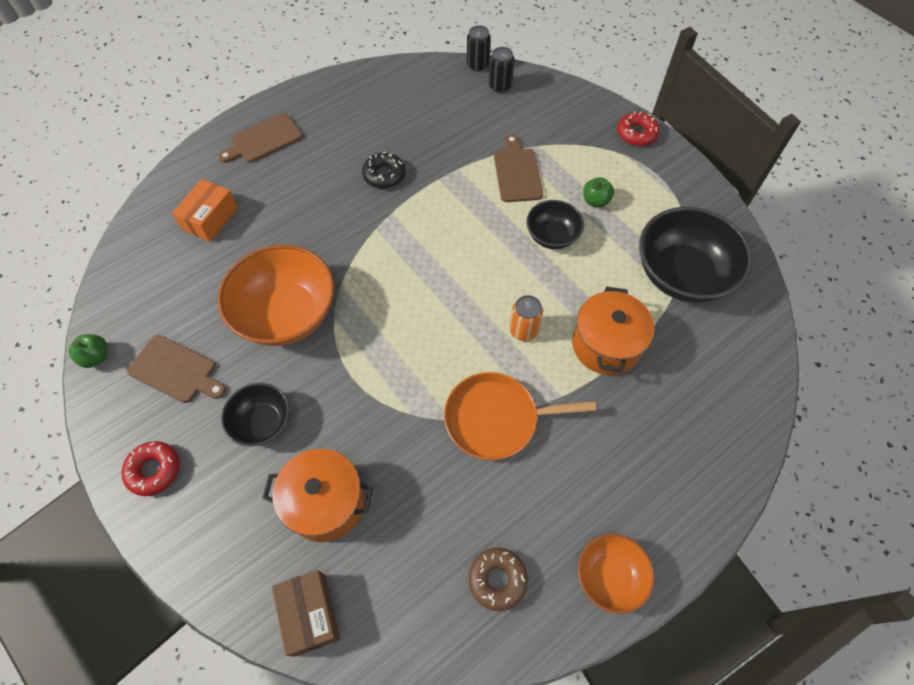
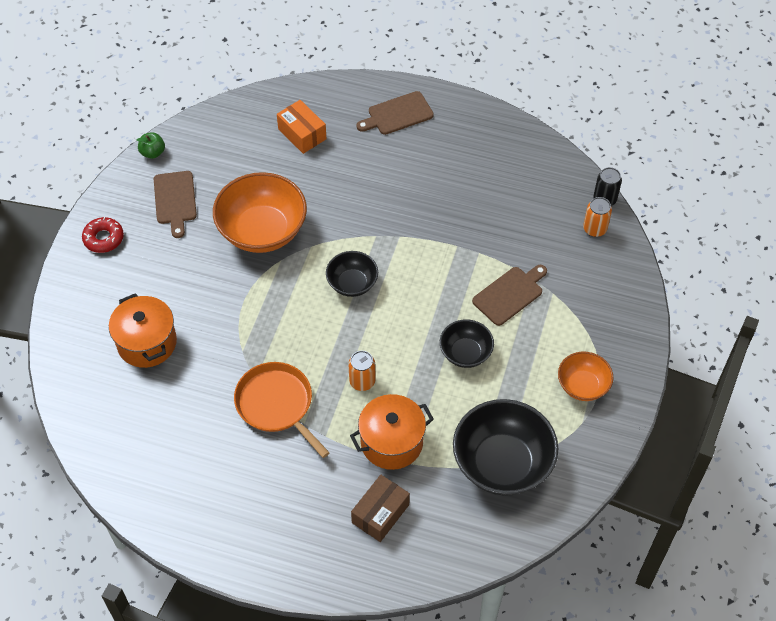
camera: 55 degrees right, 5 degrees down
orange box [172,179,238,242] -> orange box turned 60 degrees clockwise [277,100,327,154]
brown cutting board [218,113,303,163] -> brown cutting board turned 45 degrees counterclockwise [356,91,434,135]
black bowl [221,383,290,447] -> black bowl moved to [326,251,378,297]
brown box [272,570,340,657] -> brown box moved to [351,475,410,542]
black donut [362,152,405,189] -> none
brown donut [469,548,528,611] -> none
black can [489,47,514,93] -> orange can [583,197,612,237]
orange bowl [578,534,655,614] -> orange bowl moved to [558,352,613,401]
green apple [583,177,614,208] -> none
red donut [617,111,660,146] -> none

